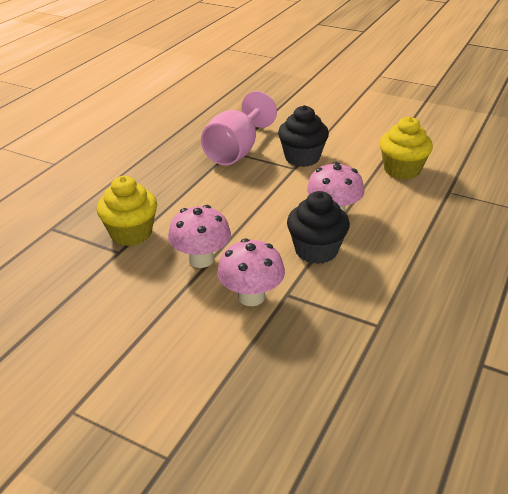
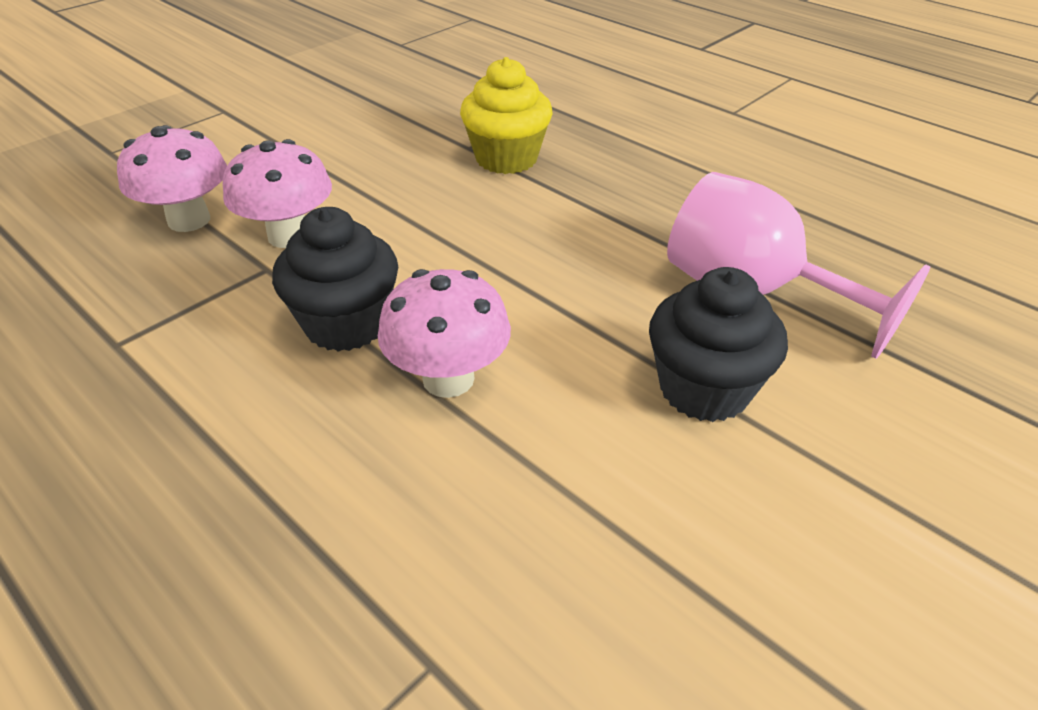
camera: 105 degrees right, 5 degrees up
pink mushroom [168,205,231,268] -> pink mushroom moved to [117,125,227,232]
yellow cupcake [380,116,433,180] -> none

